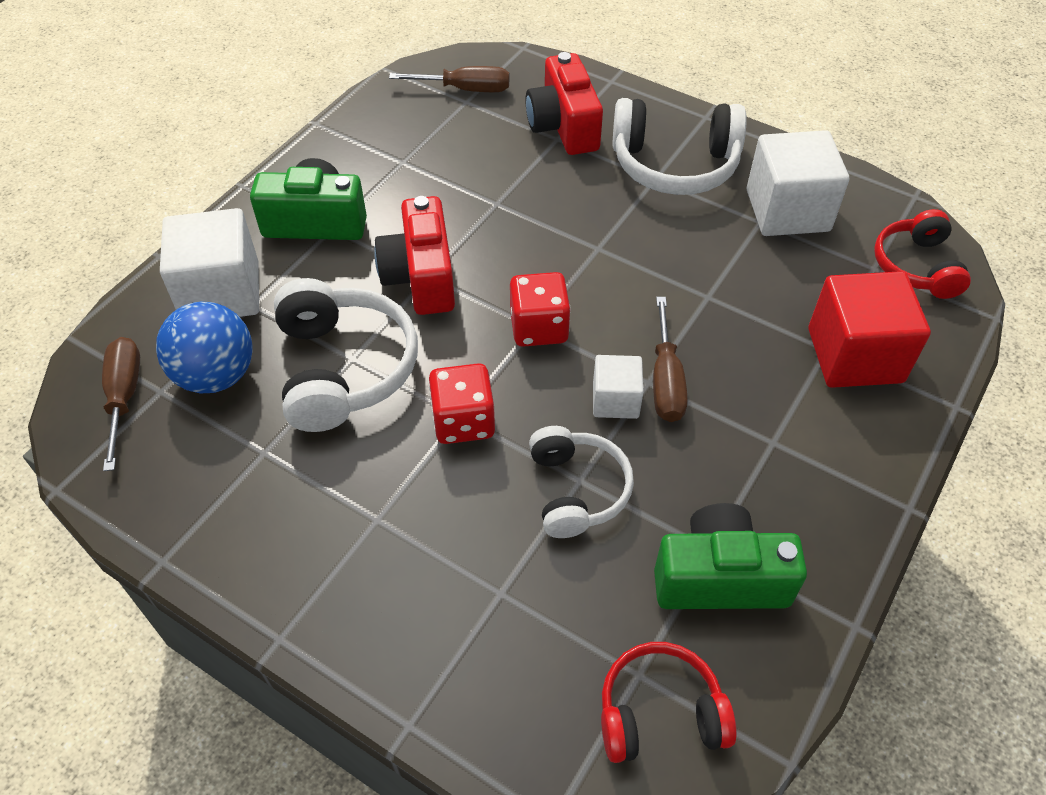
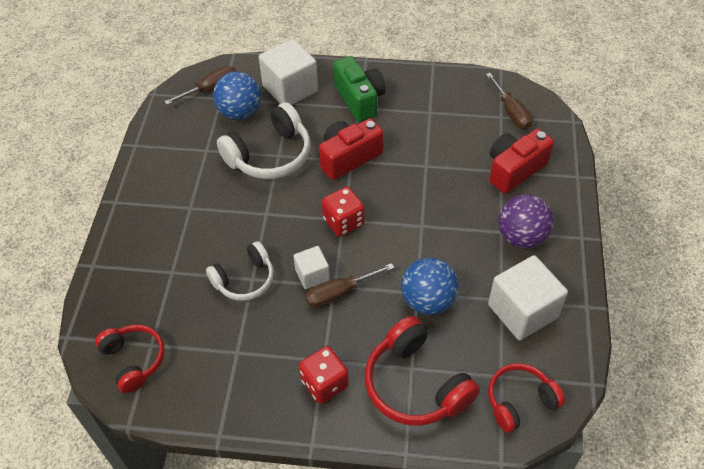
camera: 65 degrees right, 0 degrees up
red dice [428,363,495,444] -> red dice moved to [299,346,349,404]
white headphones [612,98,747,195] -> purple ball [498,194,554,248]
green camera [654,503,807,609] -> none
red cube [808,271,931,388] -> red headphones [365,316,480,426]
none -> blue ball [401,258,459,315]

